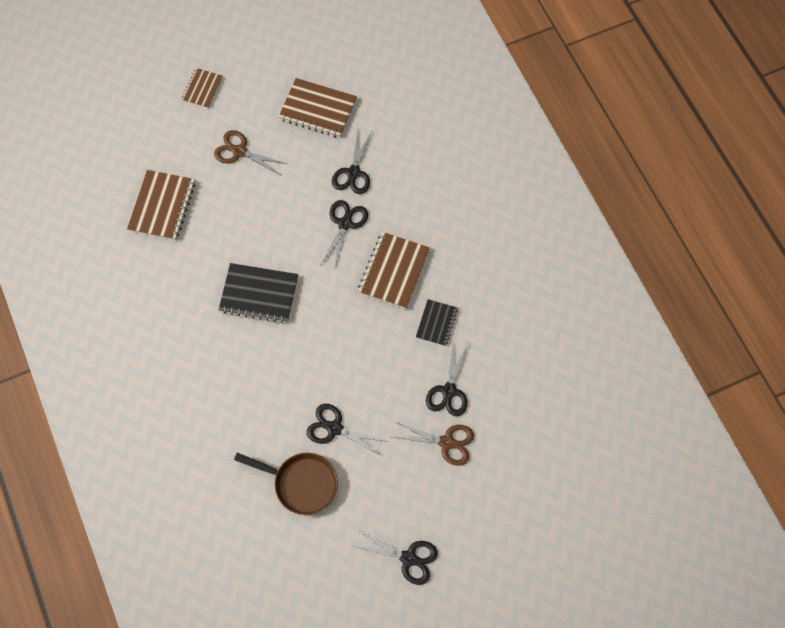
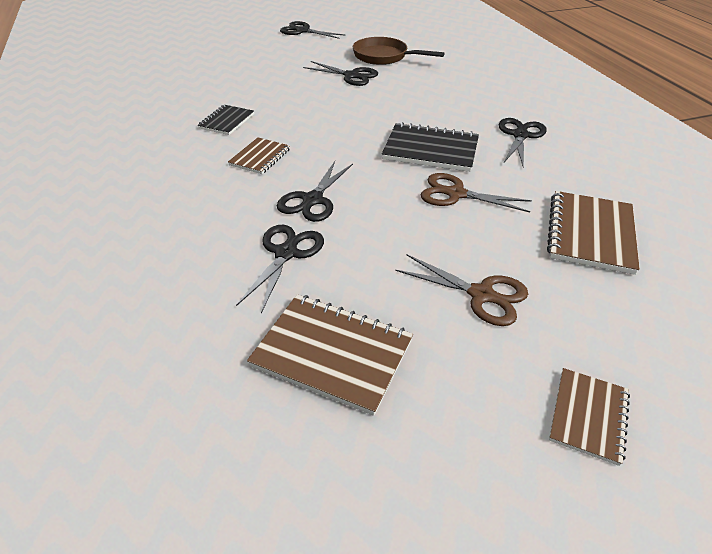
camera: 175 degrees left, 25 degrees down
brown notebook [358,232,430,309] -> brown notebook [228,137,290,174], size x0.60
brown scissors [392,422,474,466] -> brown scissors moved to [421,173,532,212]
black scissors [426,342,468,417] -> black scissors moved to [499,118,547,167]

